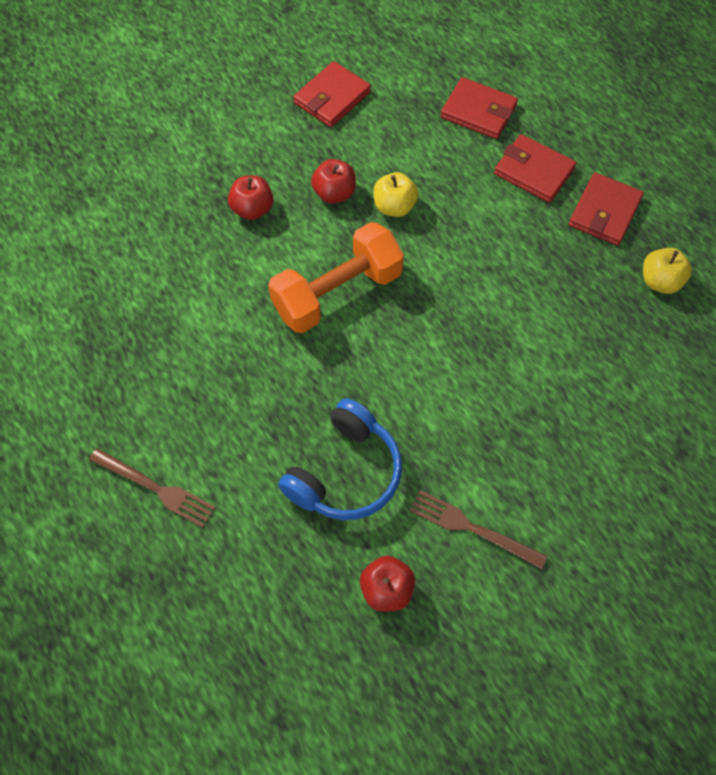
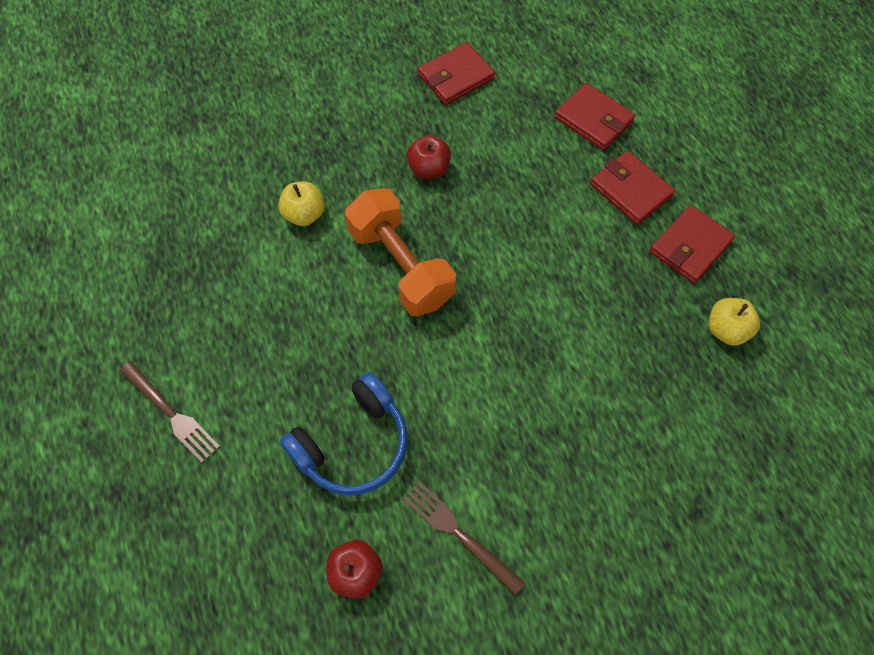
camera: 15 degrees right, 0 degrees up
red apple [228,175,274,220] -> none
orange dumbbell [268,222,404,333] -> orange dumbbell turned 75 degrees clockwise [345,188,456,316]
yellow apple [373,172,418,217] -> yellow apple moved to [279,181,325,226]

